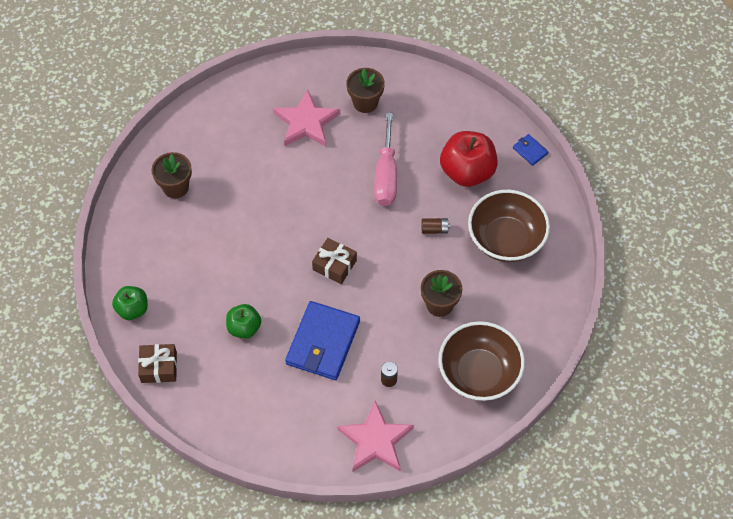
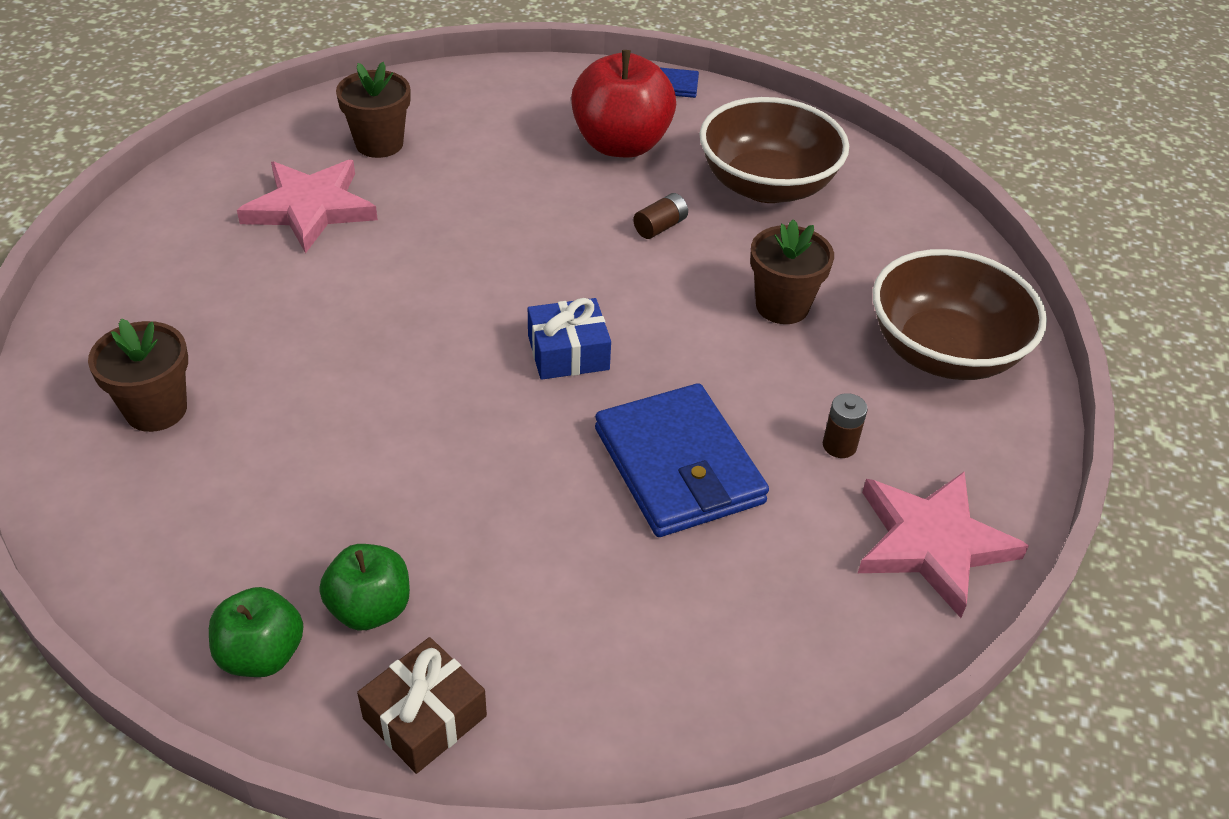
camera: 45 degrees left, 15 degrees down
green apple [226,304,261,339] -> green apple moved to [319,544,410,630]
brown gift [312,238,357,284] -> blue gift [528,298,611,380]
pink screwdriver [374,113,397,206] -> none

